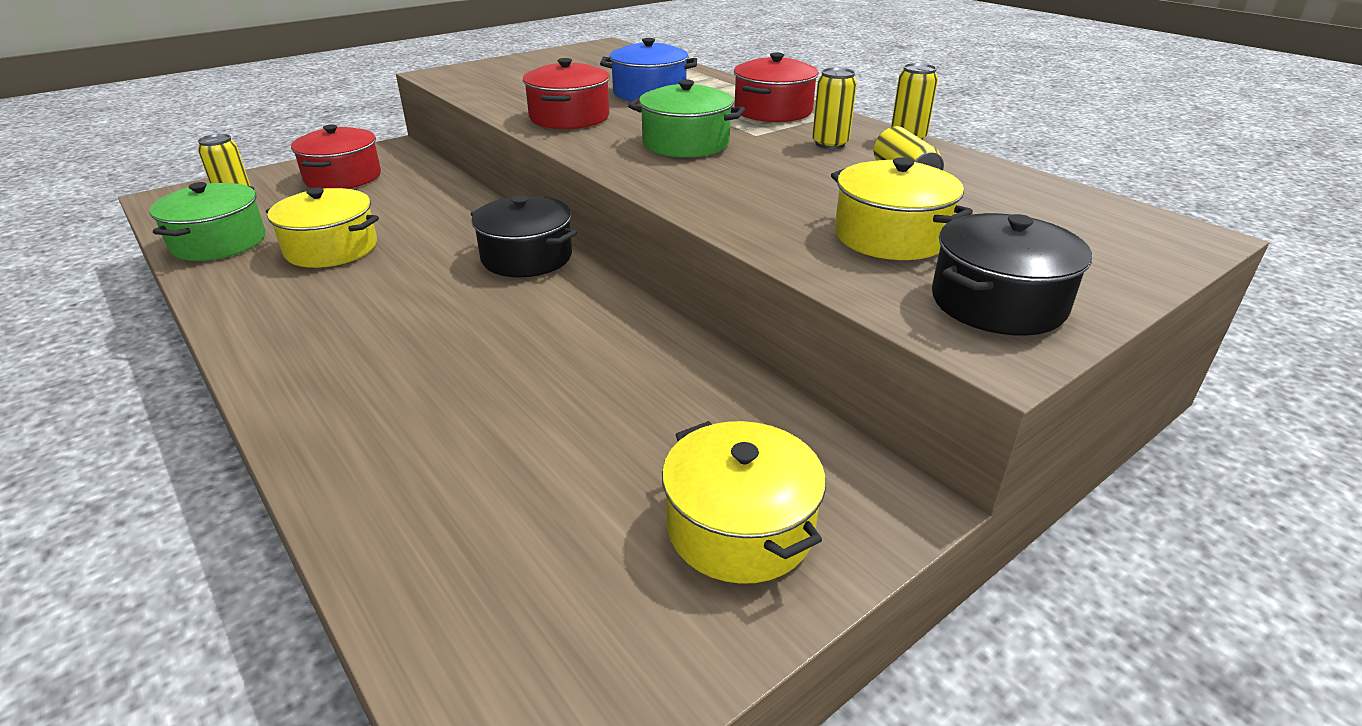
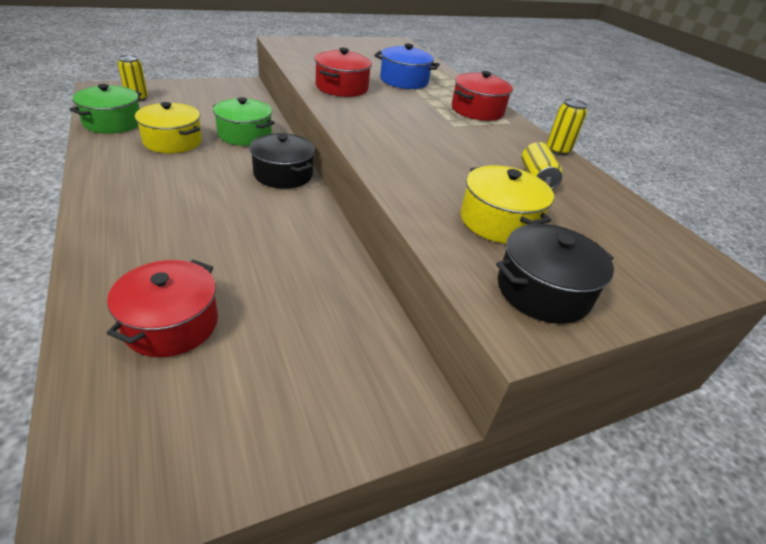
camera: 10 degrees right, 5 degrees up
red pot [291,124,381,189] -> red pot moved to [107,260,218,357]
green pot [628,80,745,158] -> green pot moved to [213,97,275,146]
yellow pot [662,421,826,584] -> none
yellow can [812,67,857,149] -> none

